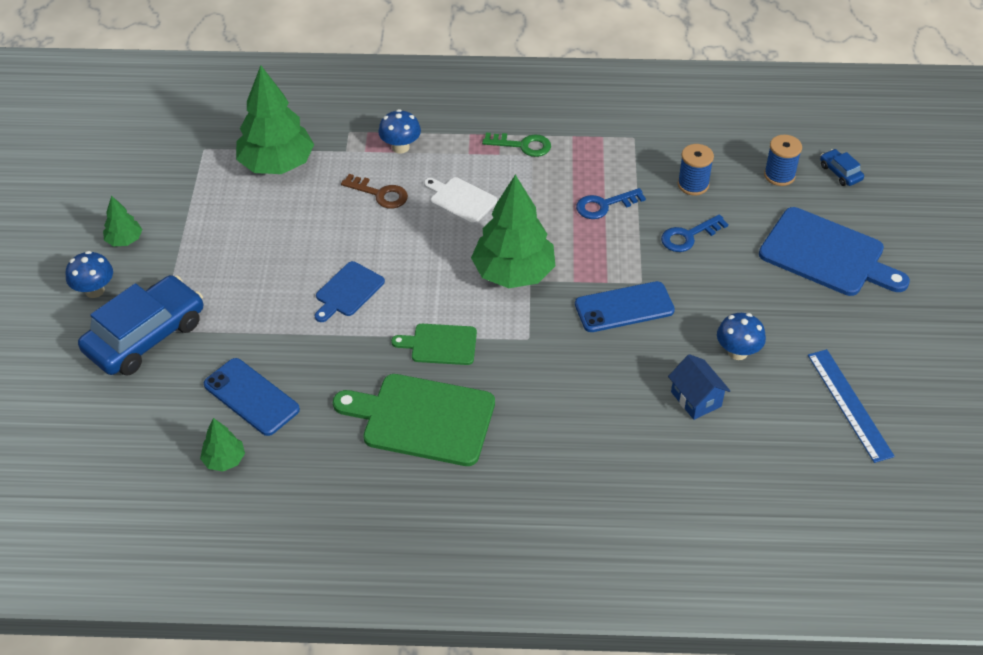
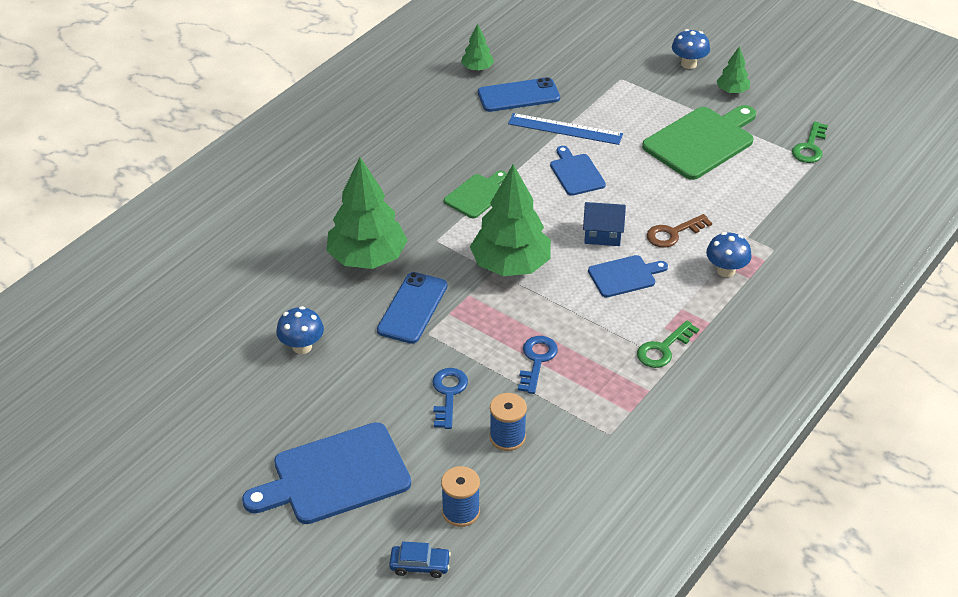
camera: 125 degrees right, 5 degrees down
blue car [78,275,203,376] -> none
green tree [236,65,314,174] -> green tree moved to [327,157,408,269]
green cutting board [333,374,495,466] -> green cutting board moved to [642,105,756,180]
white cutting board [424,177,497,224] -> blue cutting board [588,255,668,297]
blue house [668,354,730,420] -> blue house moved to [583,202,626,246]
blue ruler [808,349,895,463] -> blue ruler moved to [508,113,623,145]
none -> green key [792,121,828,163]

